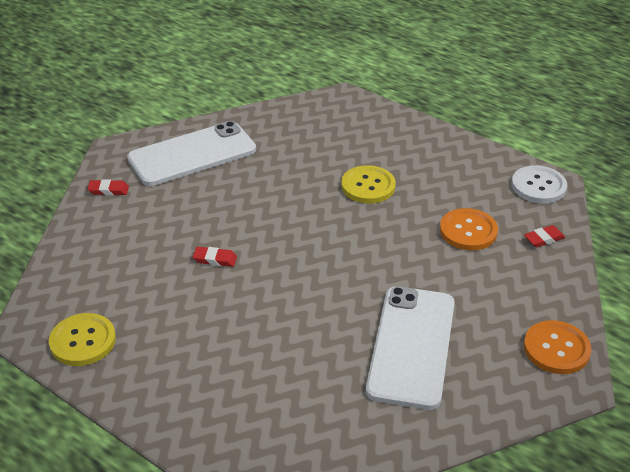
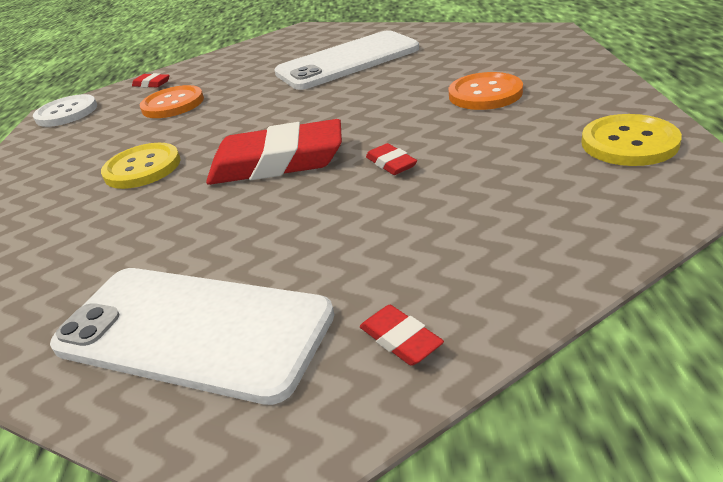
camera: 125 degrees left, 5 degrees down
orange button [524,320,591,374] -> orange button moved to [448,72,523,110]
none -> red eraser [206,119,342,185]

